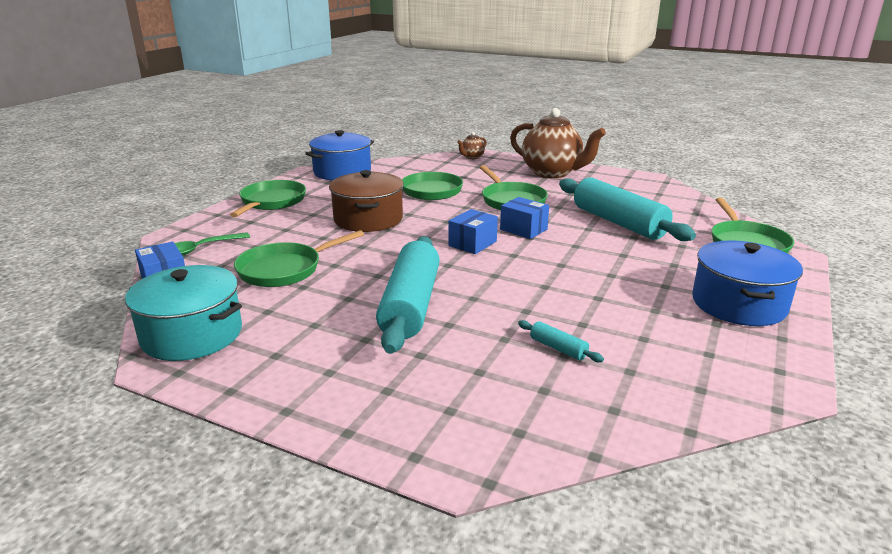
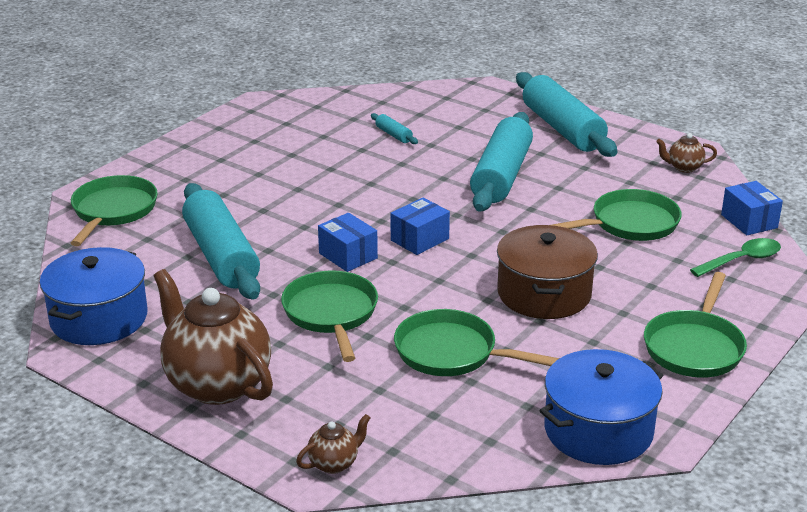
camera: 170 degrees left, 5 degrees up
turquoise pot [125,265,242,361] -> brown teapot [656,133,717,173]
blue pot [692,240,803,326] -> blue pot moved to [40,247,148,345]
none -> turquoise rolling pin [516,72,618,157]

